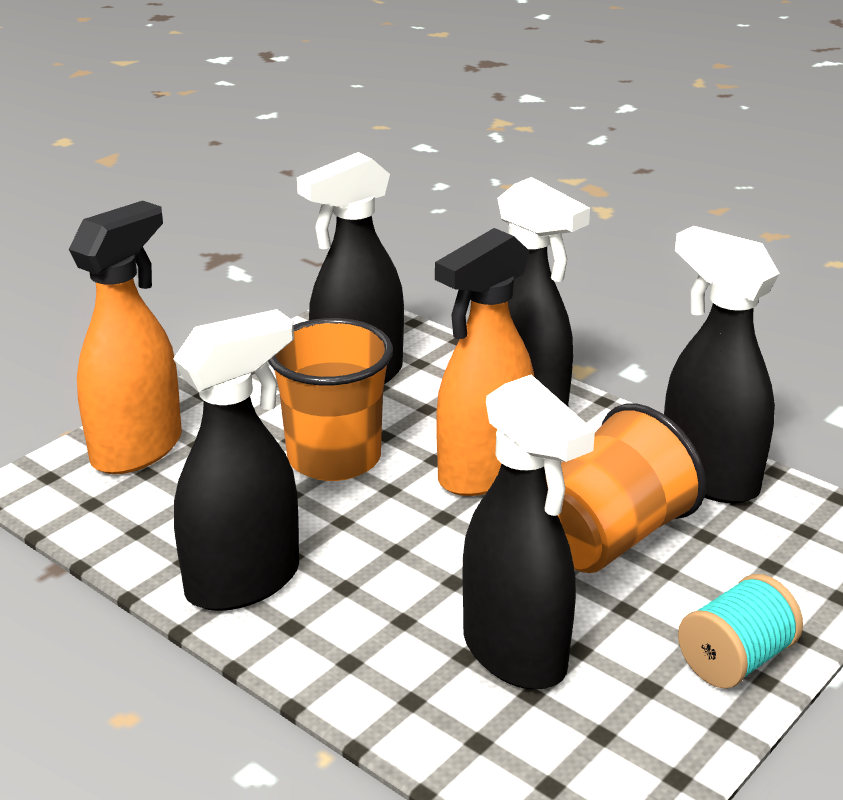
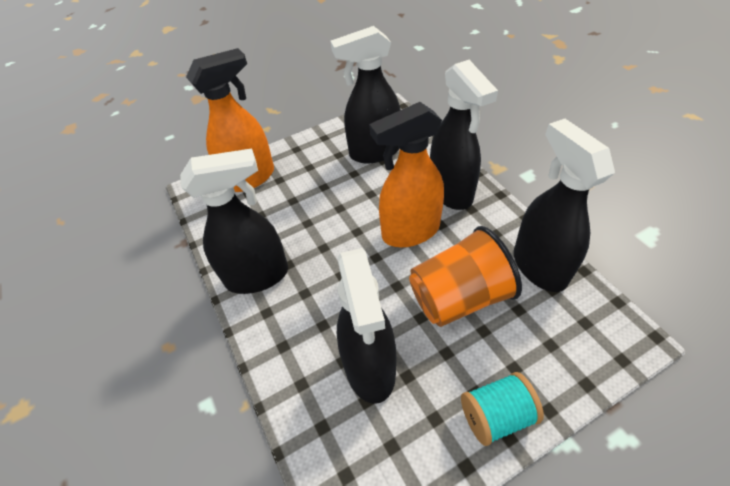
camera: 25 degrees right, 20 degrees up
orange cup [268,318,393,481] -> none

